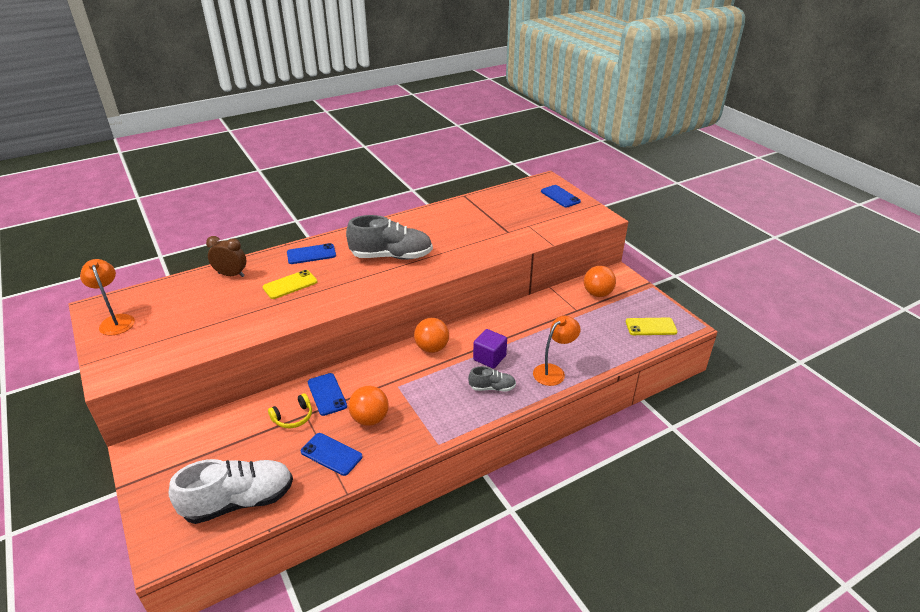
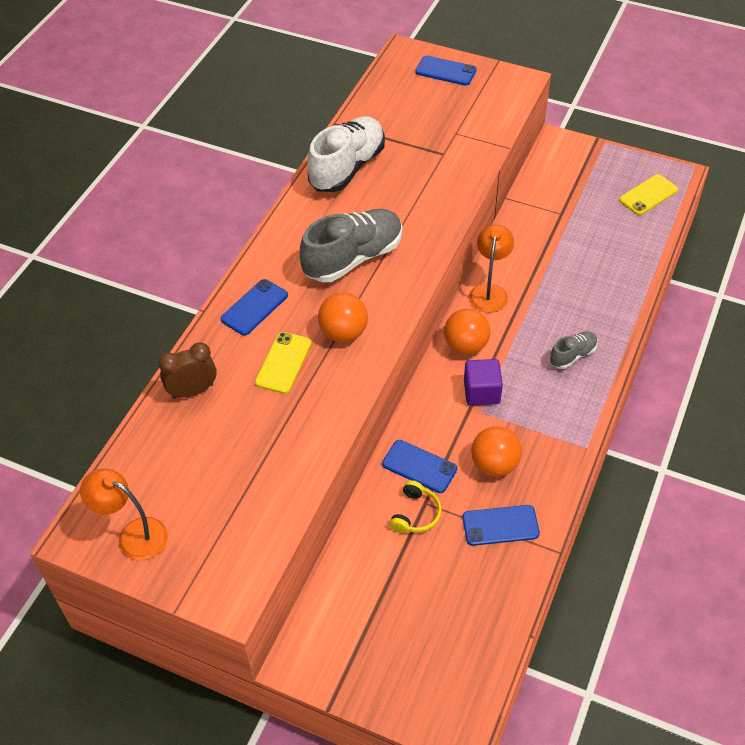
camera: 35 degrees left, 15 degrees up
white shoe [168,459,293,524] -> white shoe moved to [307,116,385,192]
purple cube [473,329,507,369] -> purple cube moved to [464,359,503,406]
orange lamp [533,316,581,386] -> orange lamp moved to [469,225,514,313]
orange ball [584,266,616,297] -> orange ball moved to [318,292,368,342]

